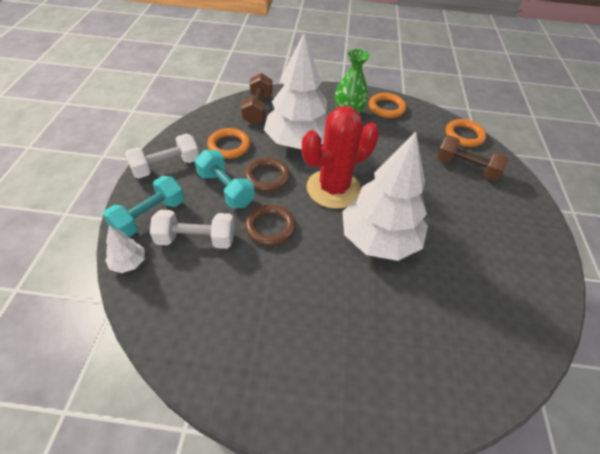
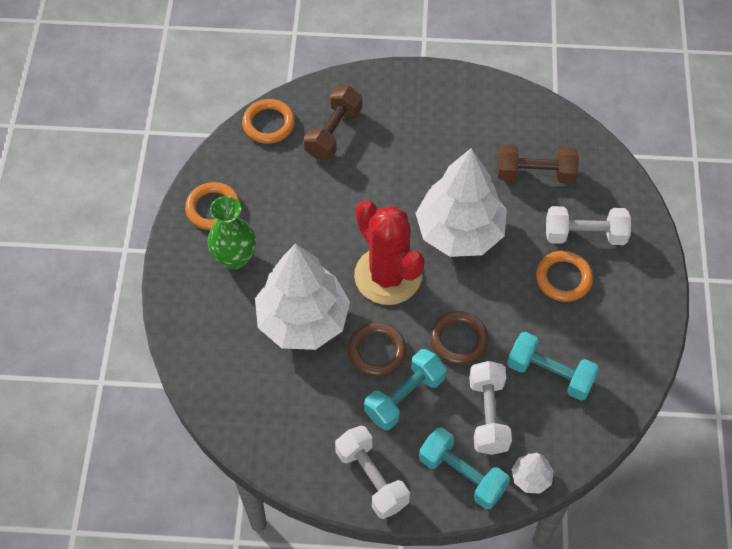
camera: 90 degrees left, 10 degrees up
orange ring [207,128,250,159] -> orange ring moved to [536,251,593,302]
brown dumbbell [241,73,273,125] -> brown dumbbell moved to [497,145,579,184]
none -> turquoise dumbbell [507,332,599,401]
none -> white dumbbell [546,206,631,245]

